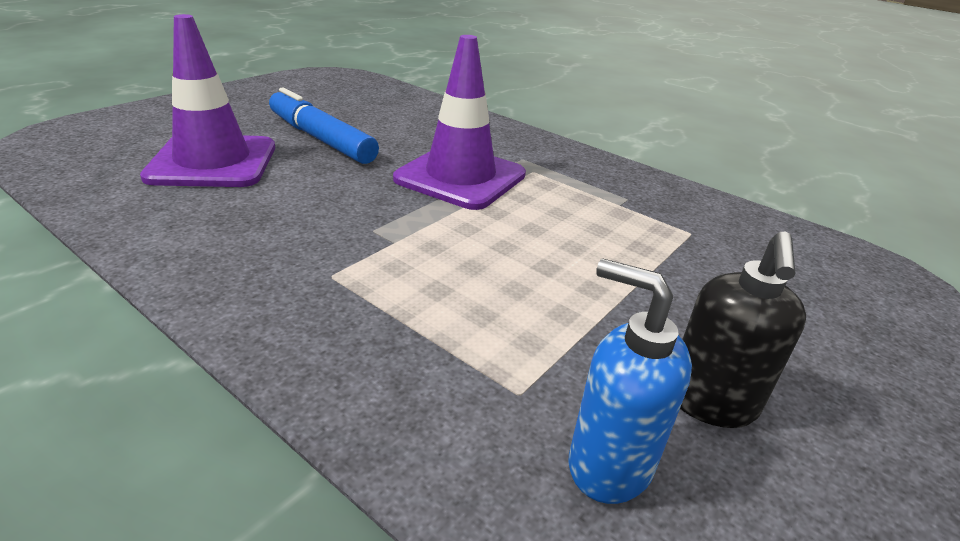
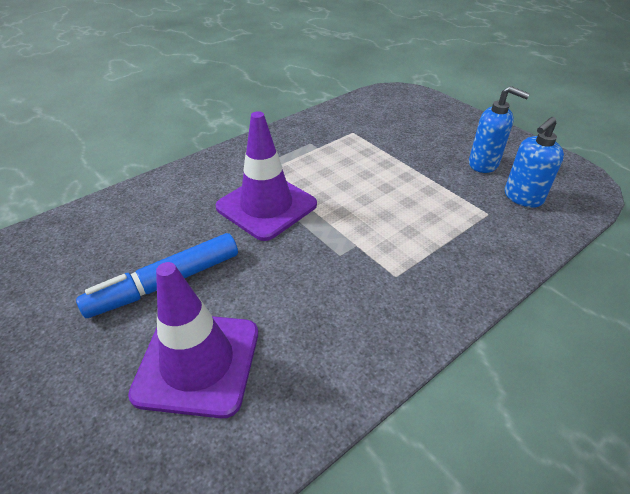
camera: 75 degrees left, 10 degrees up
black soap dispenser [680,232,806,428] -> blue soap dispenser [469,86,530,173]

